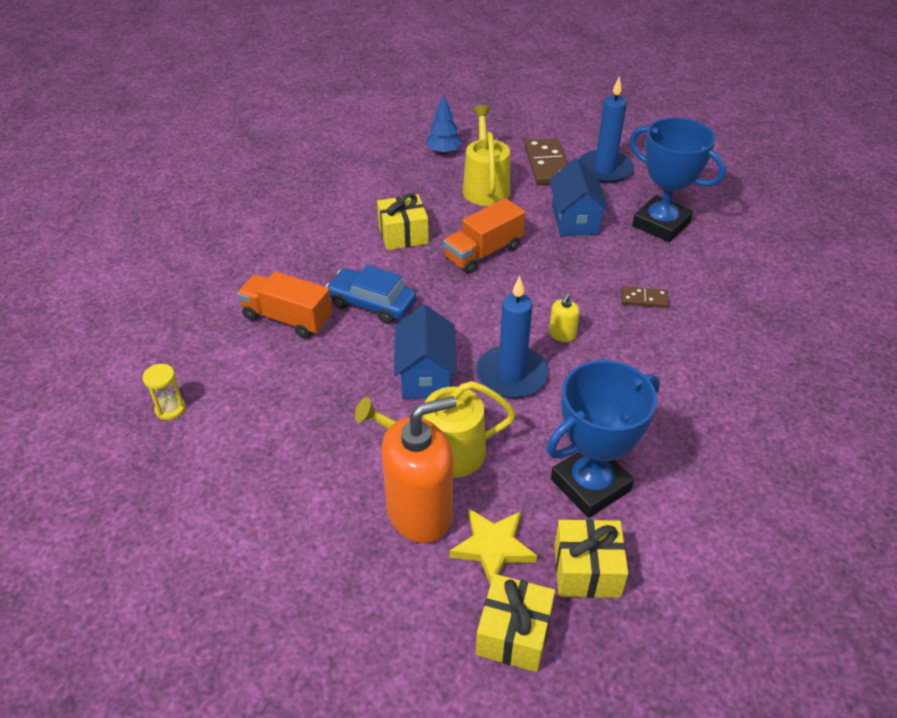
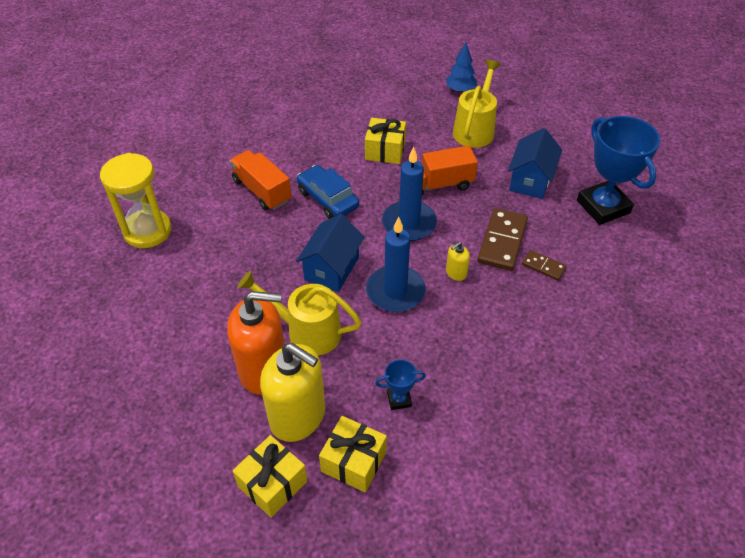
camera: 25 degrees right, 5 degrees up
yellow hourglass [142,364,186,420] -> yellow hourglass [100,153,172,248], size x2.15
yellow star [449,509,537,585] -> yellow soap dispenser [260,343,326,442]
brown domino [524,138,567,185] -> brown domino moved to [477,208,528,271]
blue trophy [547,360,660,518] -> blue trophy [375,359,426,410], size x0.44
blue candle [579,77,633,183] -> blue candle moved to [382,147,437,241]

